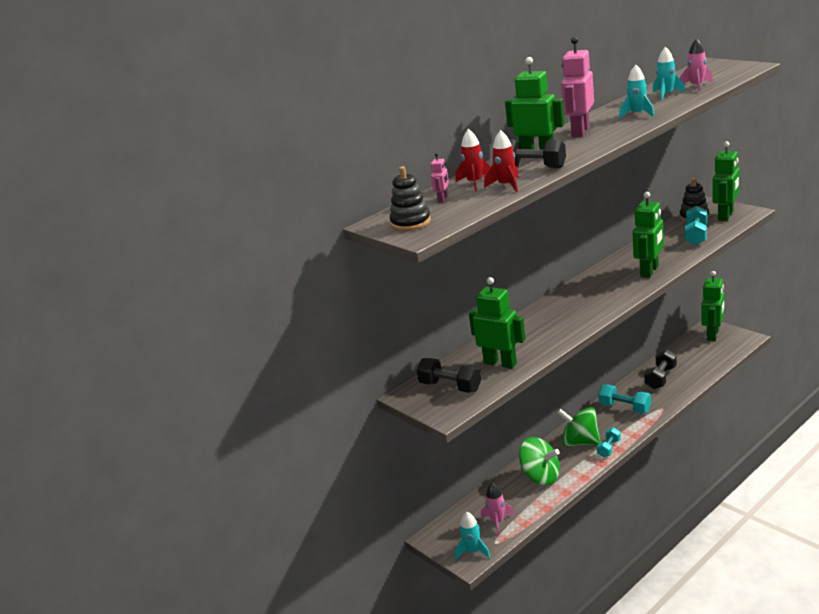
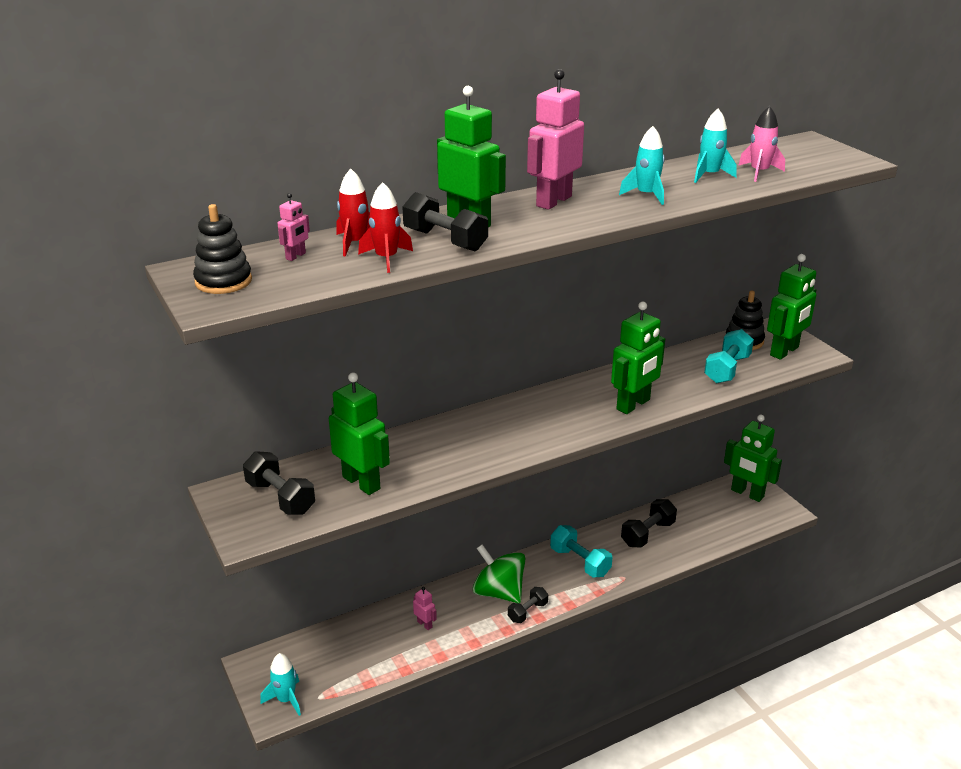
camera: 10 degrees right, 5 degrees up
pink rocket [481,483,514,535] -> none
green spinning top [519,437,560,485] -> pink robot [413,587,437,630]
turquoise dumbbell [597,427,621,457] -> black dumbbell [508,587,548,623]
green robot [701,271,725,341] -> green robot turned 90 degrees clockwise [724,415,782,502]

